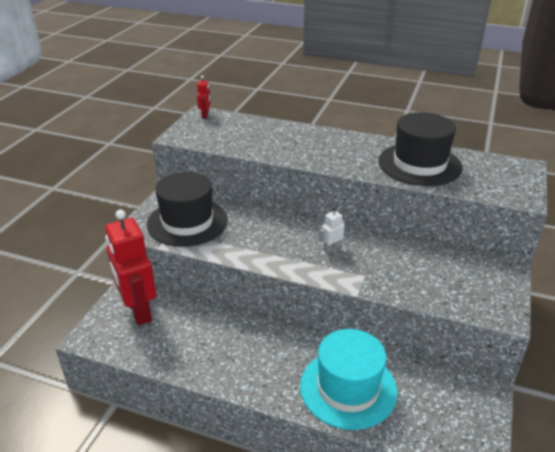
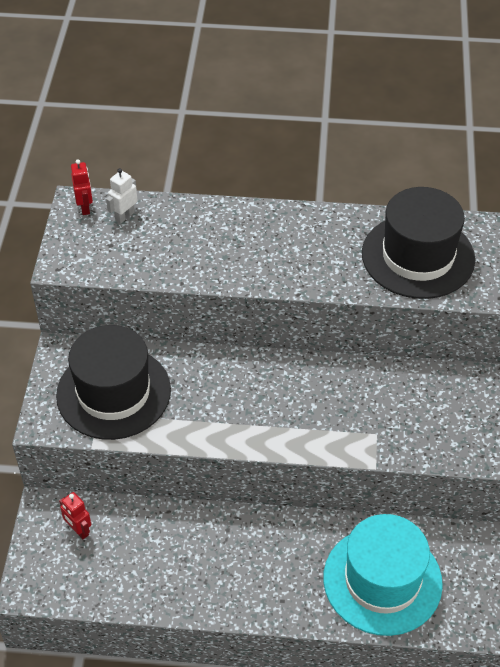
camera: 15 degrees left, 15 degrees up
red robot [105,210,156,326] -> red robot [59,492,91,539], size x0.40
white robot [319,207,345,253] -> white robot moved to [106,168,138,224]

